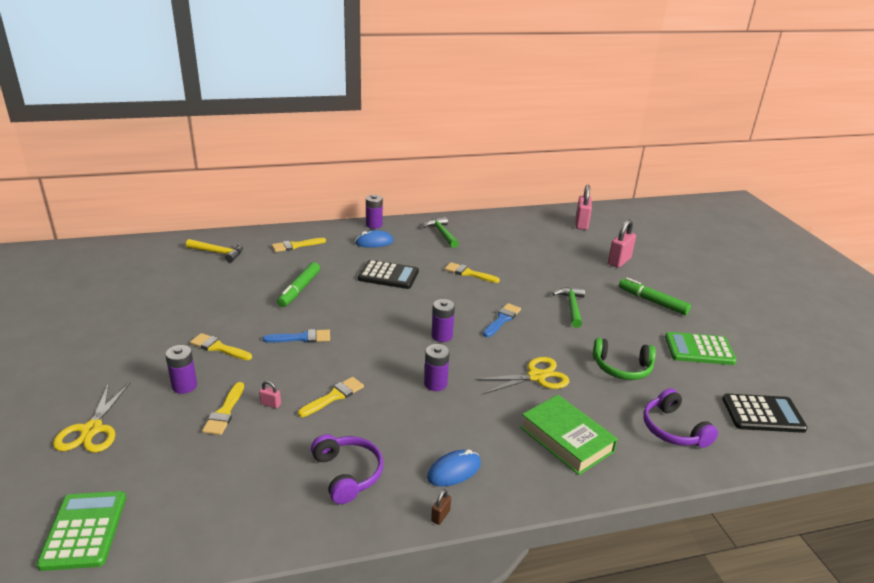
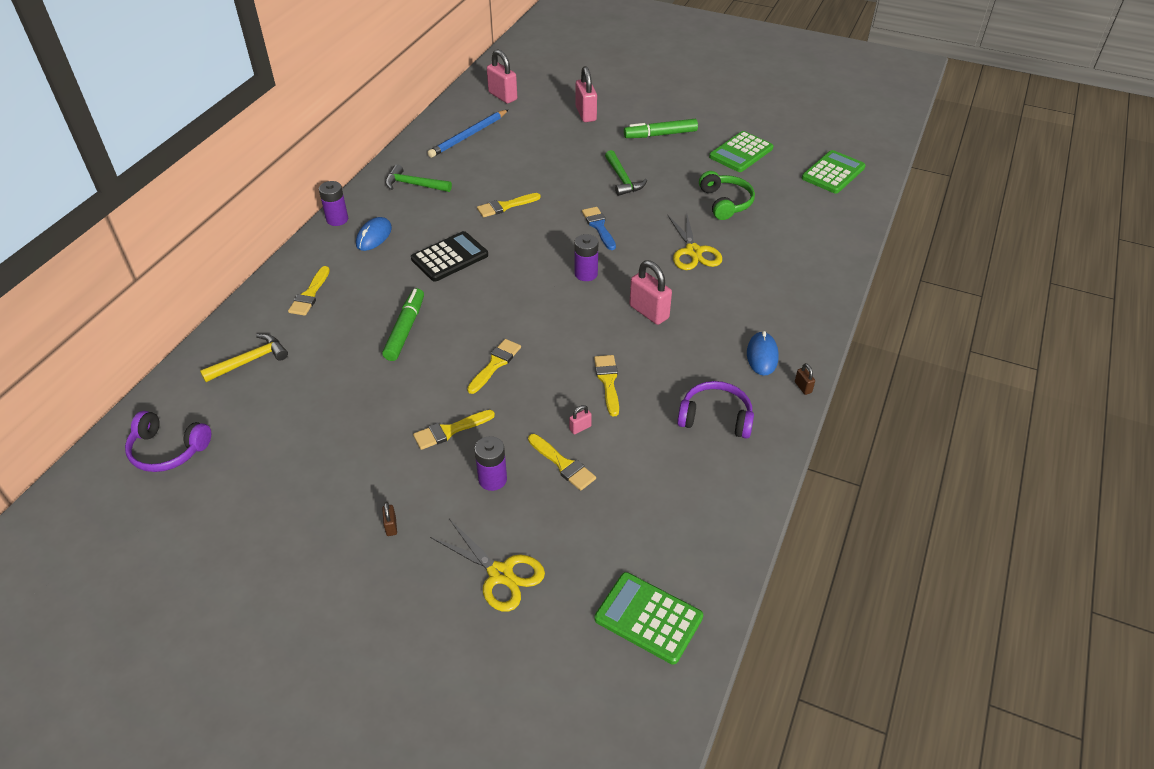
camera: 50 degrees left, 15 degrees up
blue brush [263,329,330,343] -> yellow brush [467,339,521,394]
green marker [277,262,320,307] -> green marker turned 135 degrees counterclockwise [382,288,424,361]
purple battery [424,344,450,391] -> pink padlock [630,260,672,325]
yellow scissors [476,357,569,394] -> yellow scissors turned 150 degrees clockwise [668,212,722,270]
green book [520,395,618,475] -> none
green hammer [553,287,585,328] -> green hammer turned 150 degrees counterclockwise [605,150,647,196]
green headphones [593,338,656,380] -> green headphones turned 60 degrees counterclockwise [699,171,755,220]
purple headphones [643,388,718,448] -> purple headphones moved to [125,411,211,472]
black calculator [722,394,808,433] -> green calculator [802,150,866,194]
none -> brown padlock [382,502,397,536]
none -> blue pencil [427,110,508,158]

